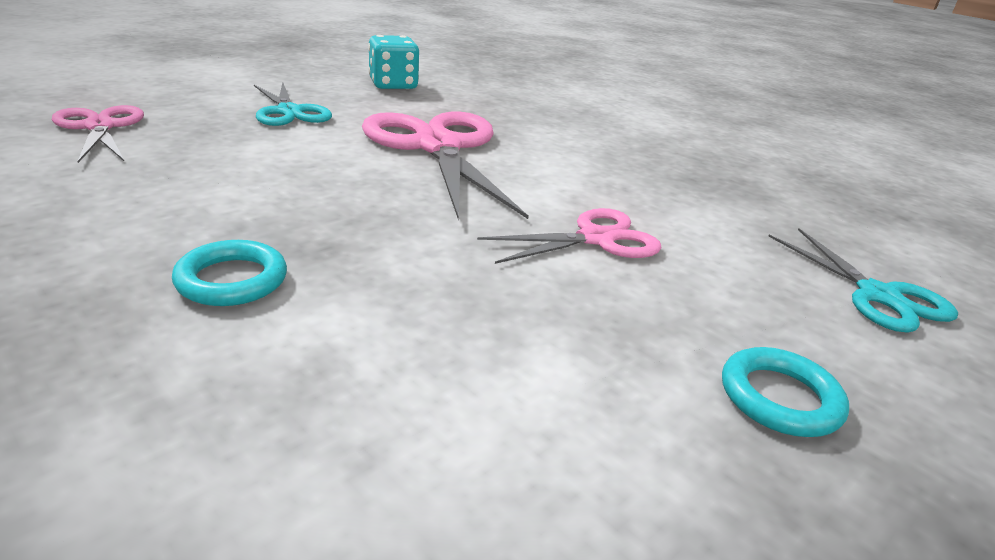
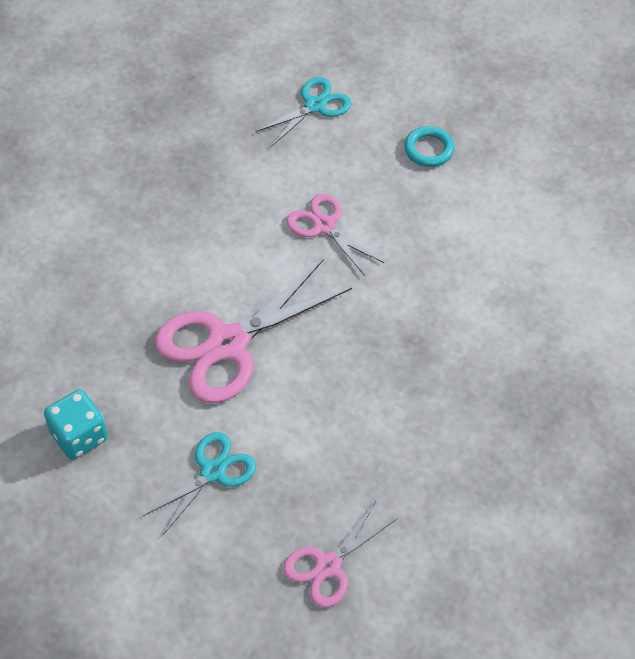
camera: 105 degrees left, 25 degrees up
turquoise ring [172,240,287,306] -> none

